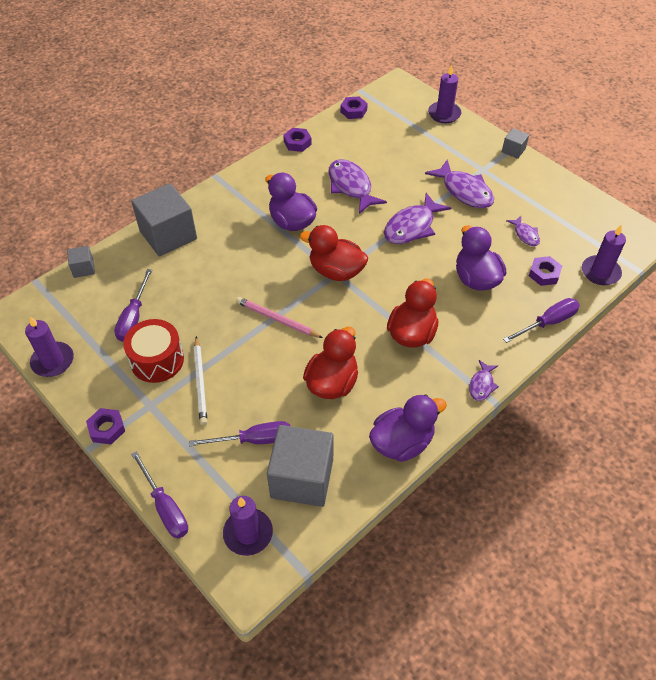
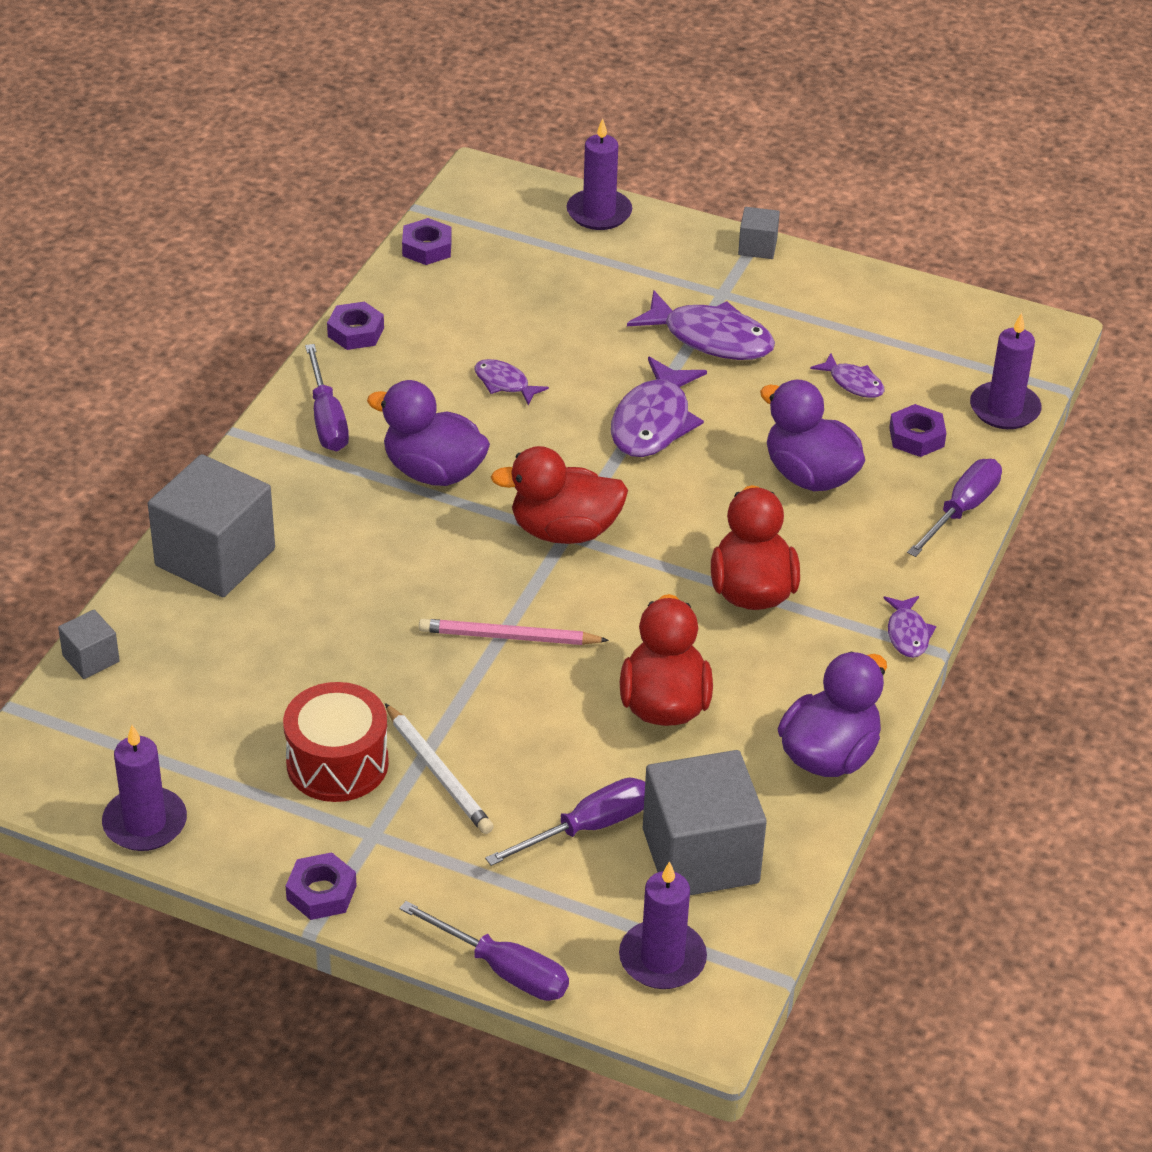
camera: 25 degrees left, 10 degrees down
purple screwdriver [114,269,152,342] -> purple screwdriver moved to [305,344,349,451]
purple fish [329,159,387,214] -> purple fish [474,359,549,405], size x0.53

